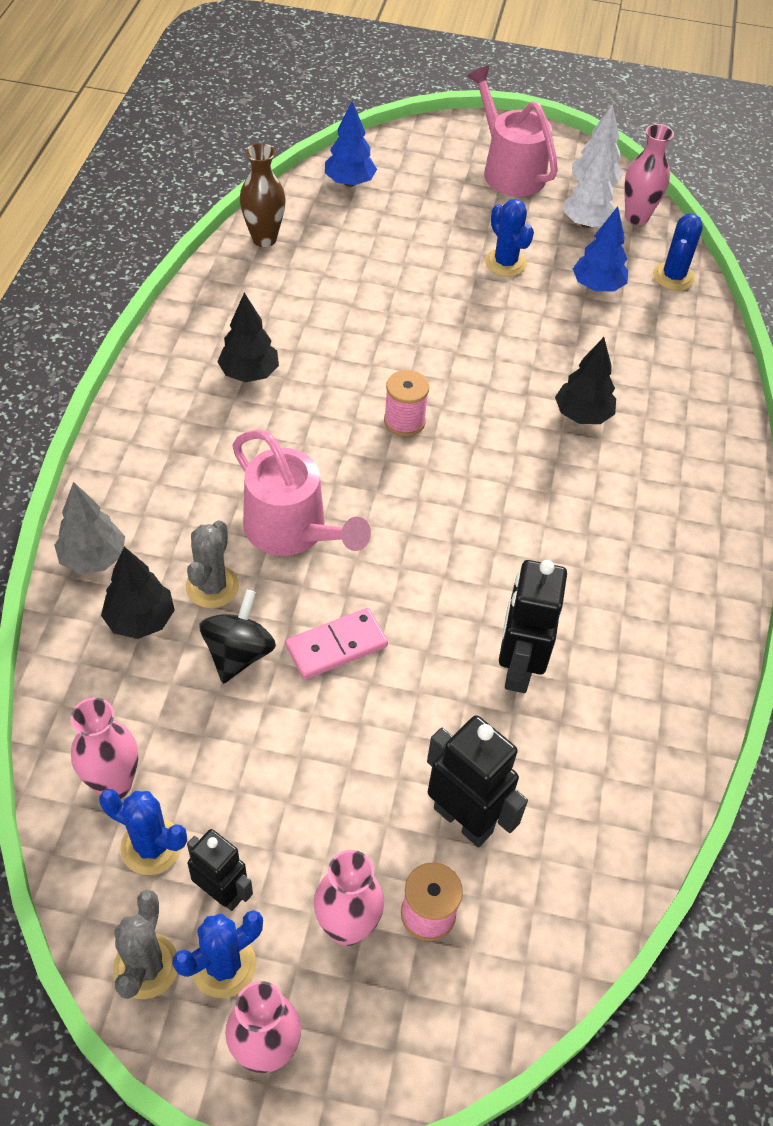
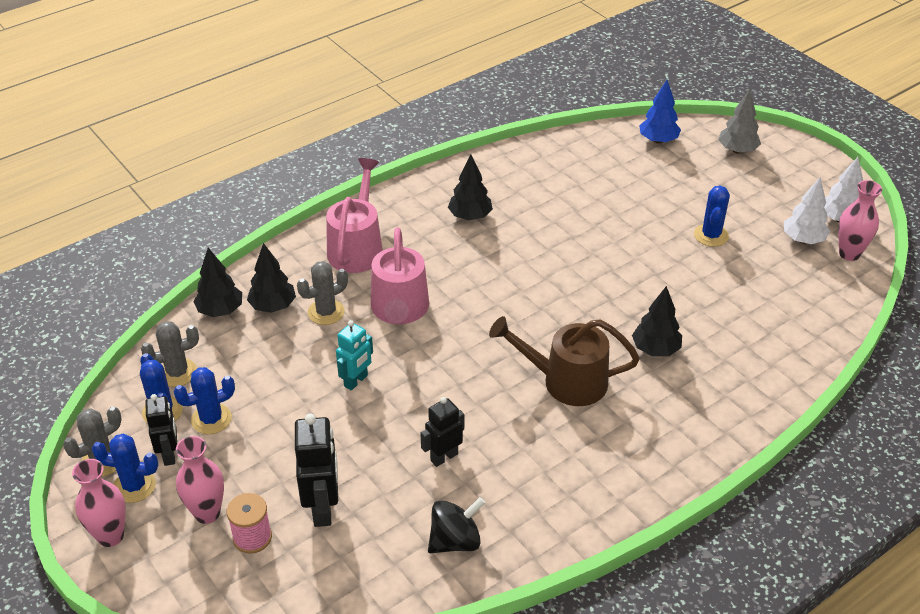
camera: 45 degrees right, 10 degrees down
grey tree [54,482,125,574] -> grey tree moved to [718,89,761,154]
pink vase [70,698,138,799] -> grey cactus [141,321,199,387]
black spinning top [199,589,276,684] -> black spinning top moved to [428,497,485,553]
brown vase [240,143,286,247] -> none
pink domino [285,608,388,680] -> turquoise robot [336,320,373,391]
pink spool [384,370,429,437] -> none
pink watering can [467,66,558,196] -> pink watering can moved to [326,158,383,273]
black robot [499,560,567,693] -> black robot [420,397,464,467], size x0.65
blue tree [573,206,628,292] -> none
blue cactus [653,214,703,291] -> blue cactus moved to [173,367,235,434]
none -> black tree [193,248,242,317]
none -> brown watering can [489,316,640,406]

